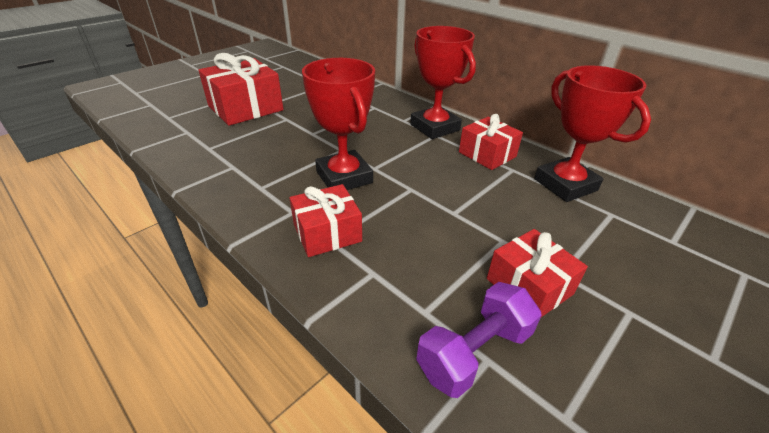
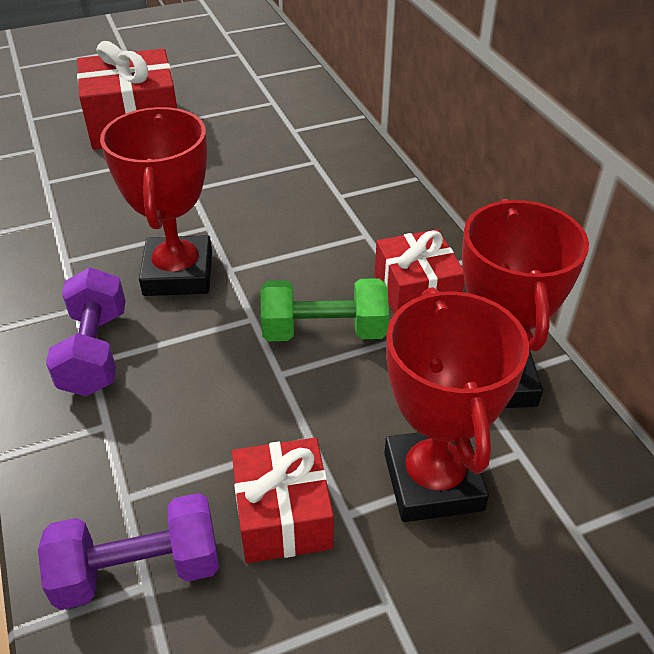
camera: 25 degrees right, 5 degrees up
red gift [290,184,362,257] -> purple dumbbell [46,267,125,396]
red trophy [410,26,476,139] -> red trophy moved to [384,287,529,522]
none -> green dumbbell [261,278,389,341]

